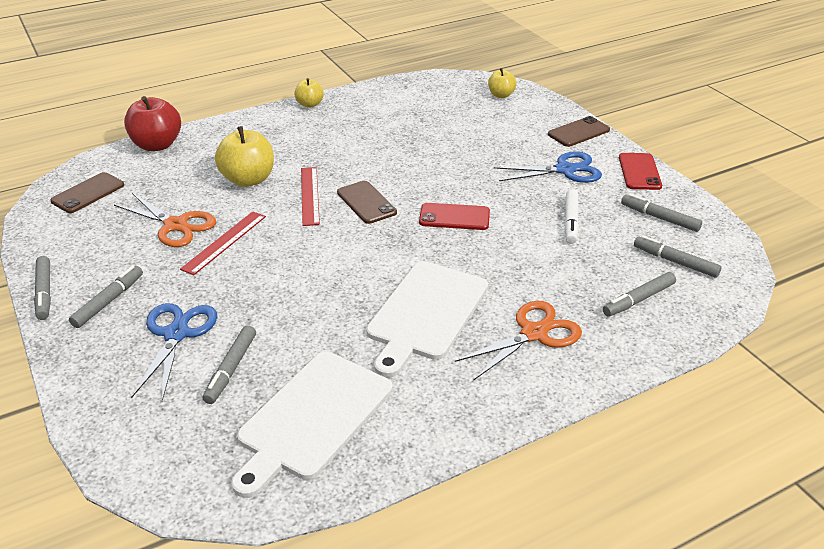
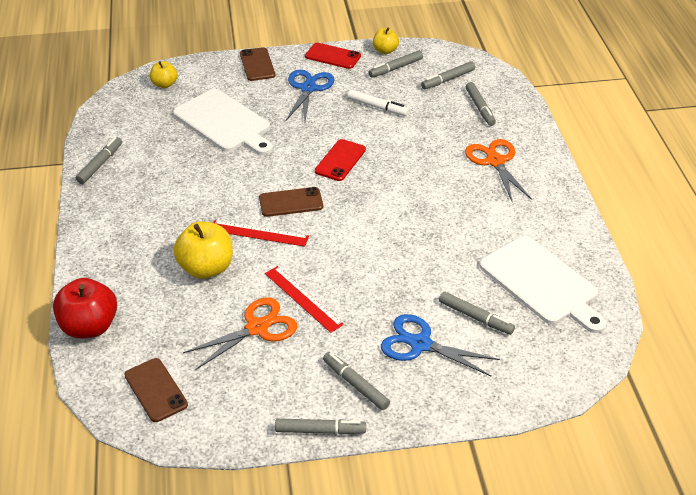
camera: 70 degrees left, 5 degrees up
yellow apple [294,78,324,108] -> yellow apple moved to [373,28,399,54]
white cutting board [366,261,488,378] -> white cutting board moved to [173,89,273,155]
none -> grey marker [76,137,122,184]

